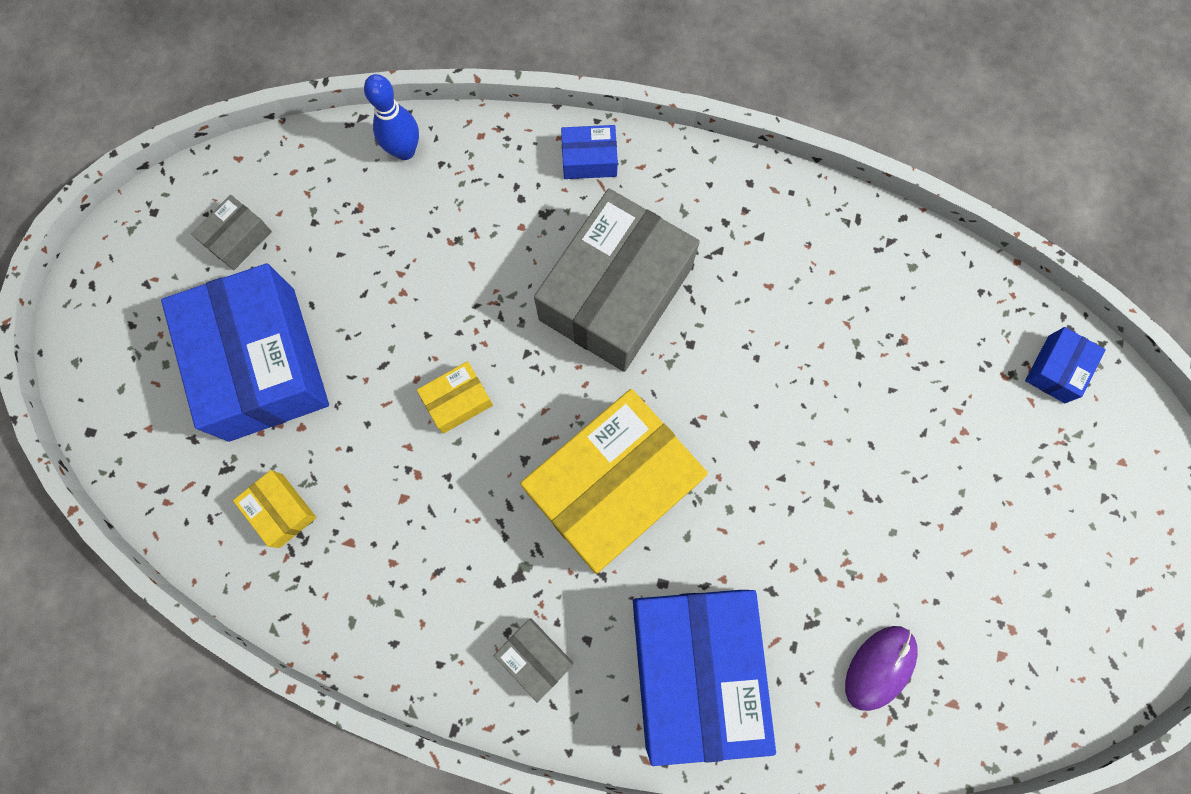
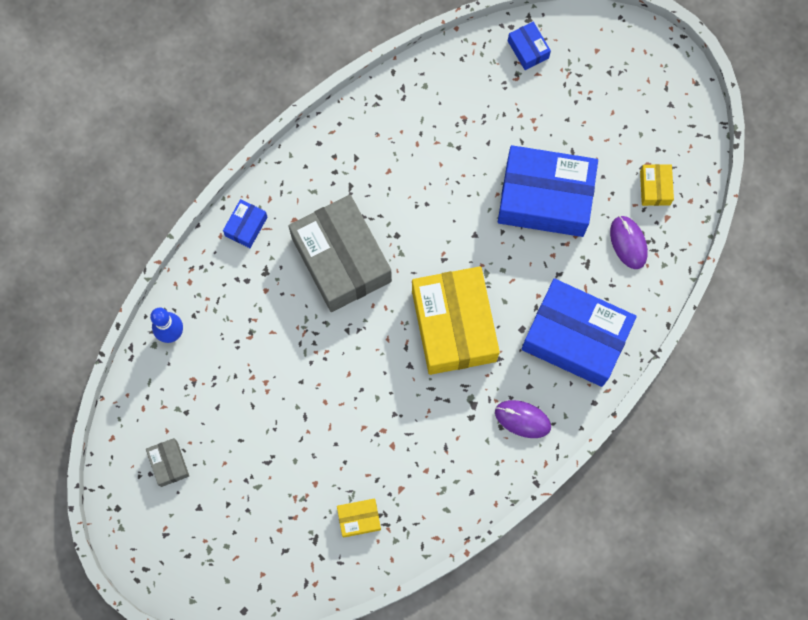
camera: 60 degrees left, 0 degrees up
blue box [161,263,329,442] -> blue box moved to [498,145,598,237]
yellow box [417,361,493,434] -> yellow box moved to [640,164,674,206]
grey box [494,619,573,703] -> purple mouse [495,400,551,438]

